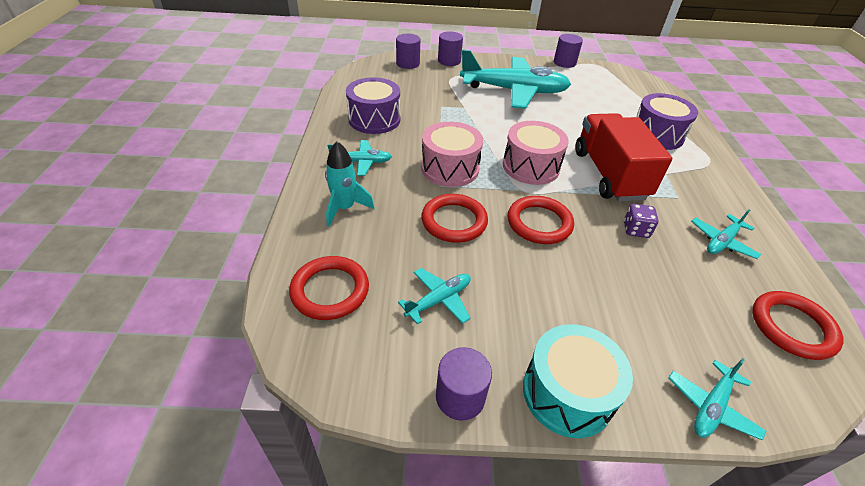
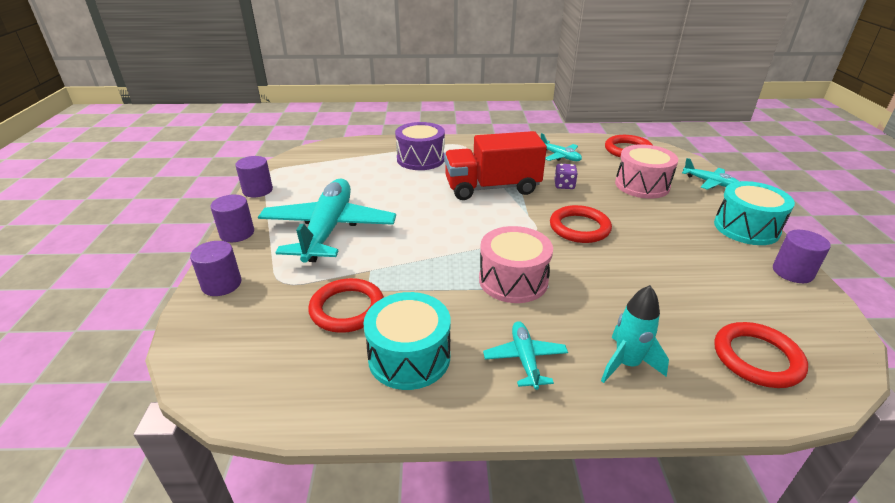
camera: 90 degrees left, 10 degrees down
purple drum [346,77,400,134] -> turquoise drum [363,292,451,390]
purple cylinder [396,34,420,69] -> purple cylinder moved to [211,194,254,242]
turquoise plane [398,268,471,325] -> none
red ring [421,194,488,243] -> red ring moved to [308,278,384,333]
pink drum [503,121,569,185] -> pink drum moved to [615,144,678,199]

